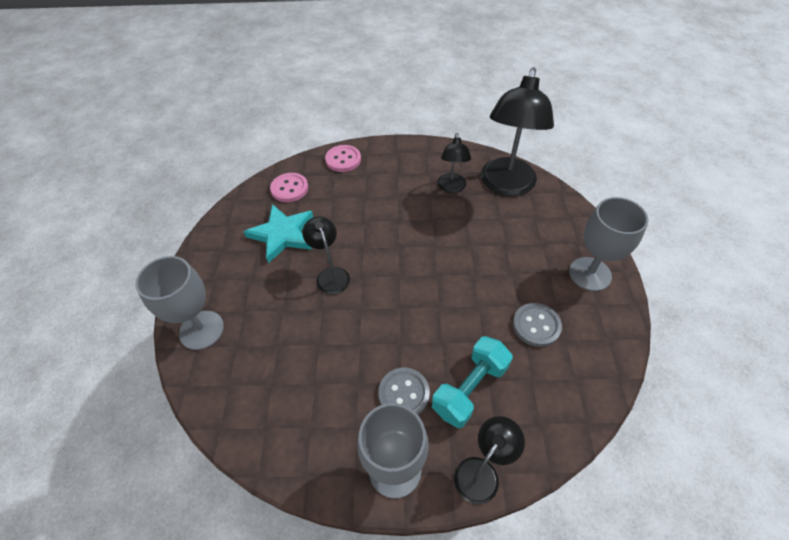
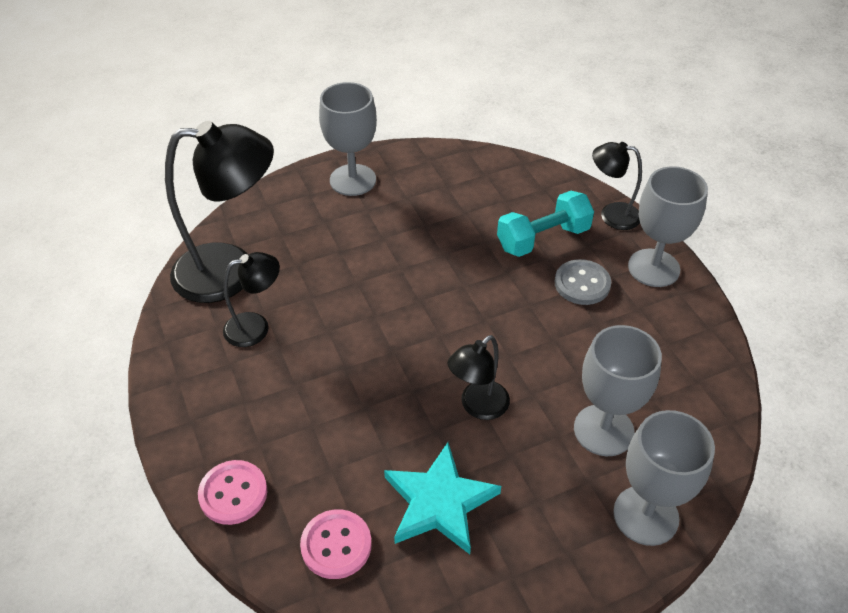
camera: 115 degrees left, 5 degrees down
turquoise dumbbell [432,336,513,428] -> turquoise dumbbell turned 45 degrees counterclockwise [497,191,594,257]
grey button [513,303,562,347] -> none
none -> grey goblet [574,325,662,456]

